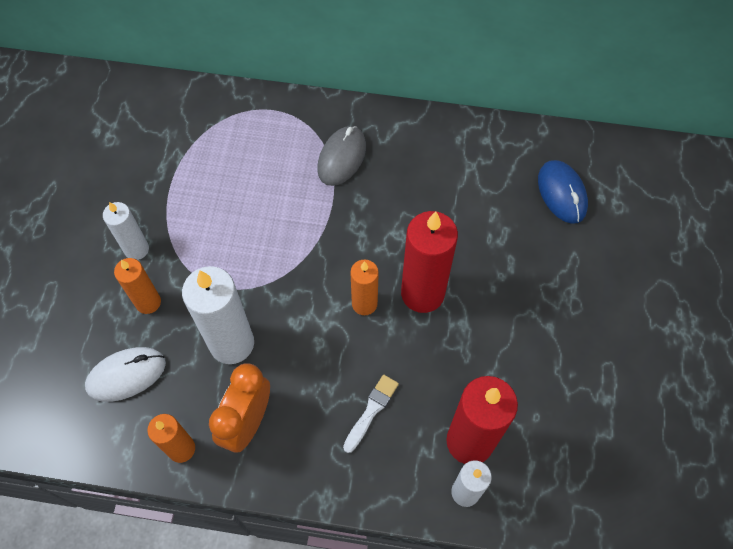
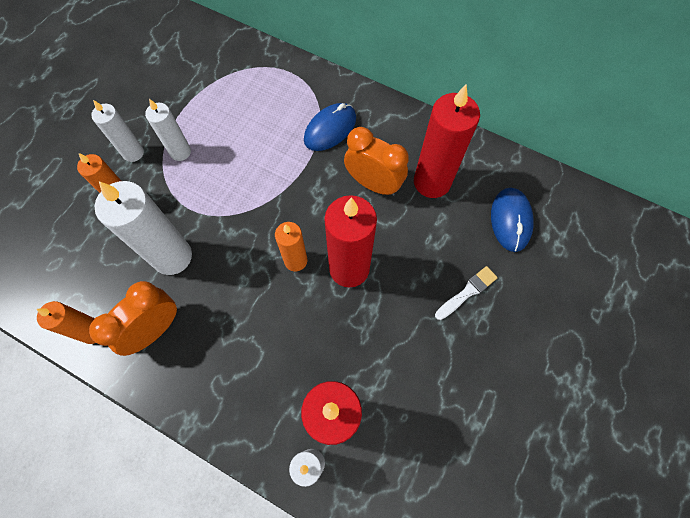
camera: 20 degrees right, 5 degrees up
white mouse [85,347,166,402] -> none
grey mouse [317,126,366,186] -> blue mouse [304,103,356,151]
white brush [343,375,399,453] -> white brush moved to [435,266,498,320]
none -> white candle [145,99,191,161]
none -> orange clock [344,127,409,196]
none -> red candle [414,84,480,198]

